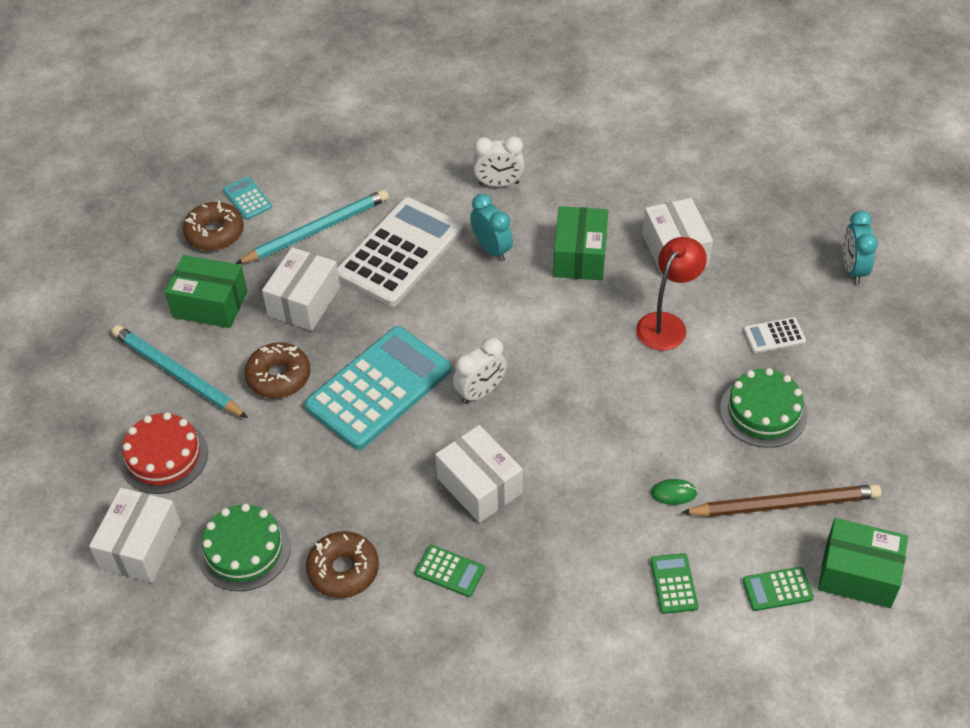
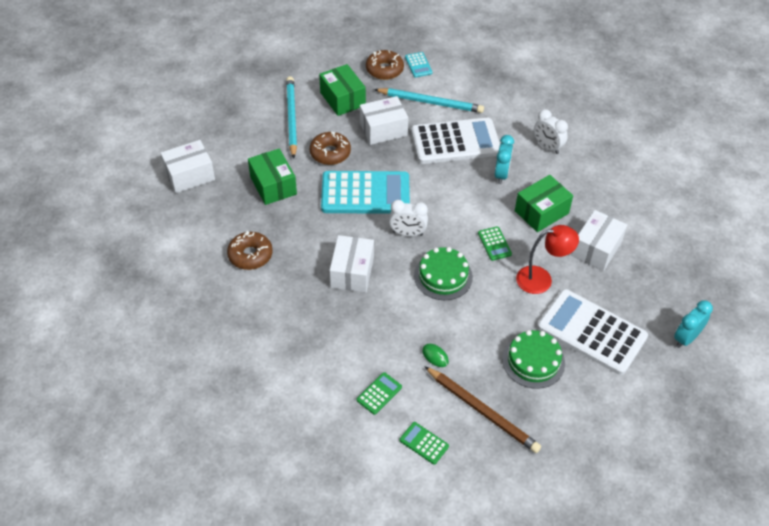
camera: 45 degrees right, 0 degrees up
red cake [120,412,208,494] -> none
green cake [198,503,291,591] -> green cake moved to [414,247,473,300]
turquoise calculator [223,177,272,220] -> turquoise calculator turned 150 degrees clockwise [405,52,433,77]
green calculator [415,545,485,597] -> green calculator moved to [478,227,512,261]
white calculator [743,317,806,353] -> white calculator [537,289,648,375], size x2.38
green box [818,518,908,608] -> green box moved to [248,148,297,205]

